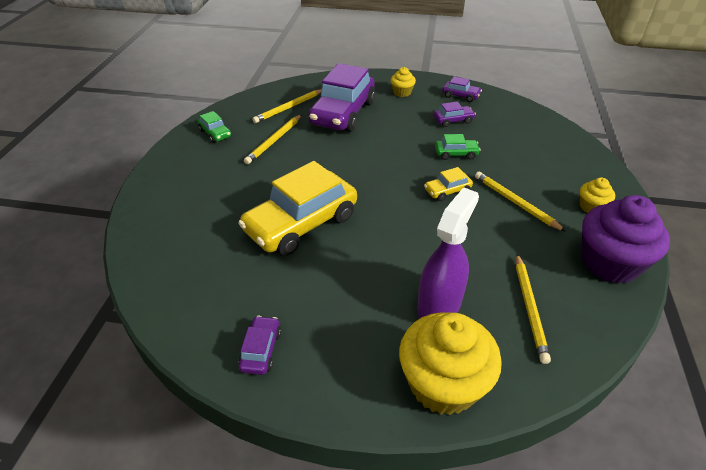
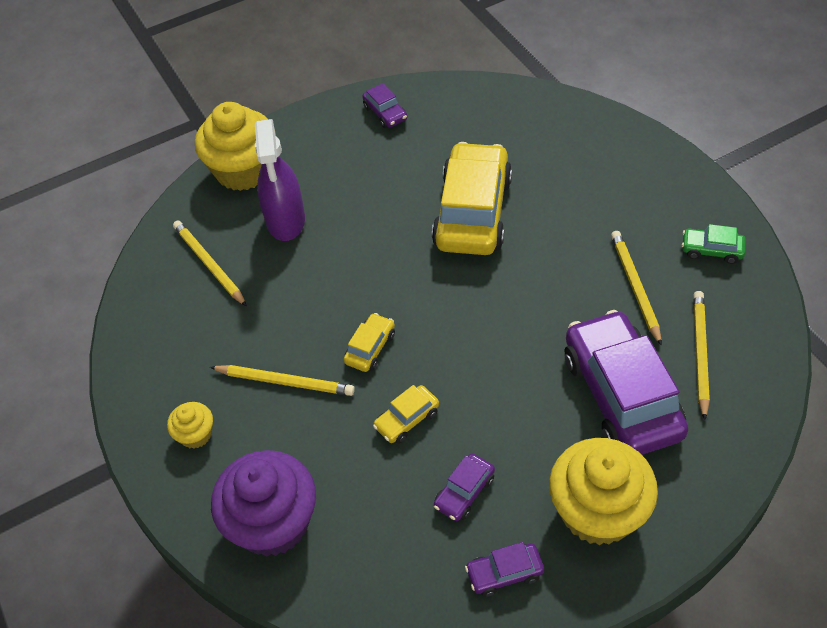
camera: 145 degrees right, 10 degrees up
yellow cupcake [391,67,416,97] -> yellow cupcake [549,438,658,546], size x2.10
green car [435,134,481,160] -> yellow car [373,385,439,444]
purple cupcake [582,195,670,284] -> purple cupcake moved to [211,450,316,557]

